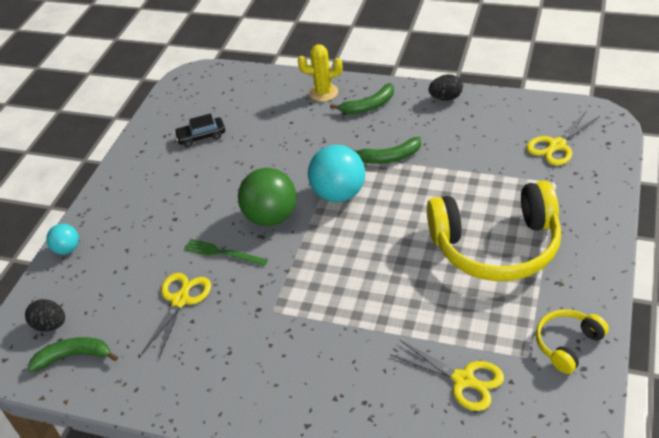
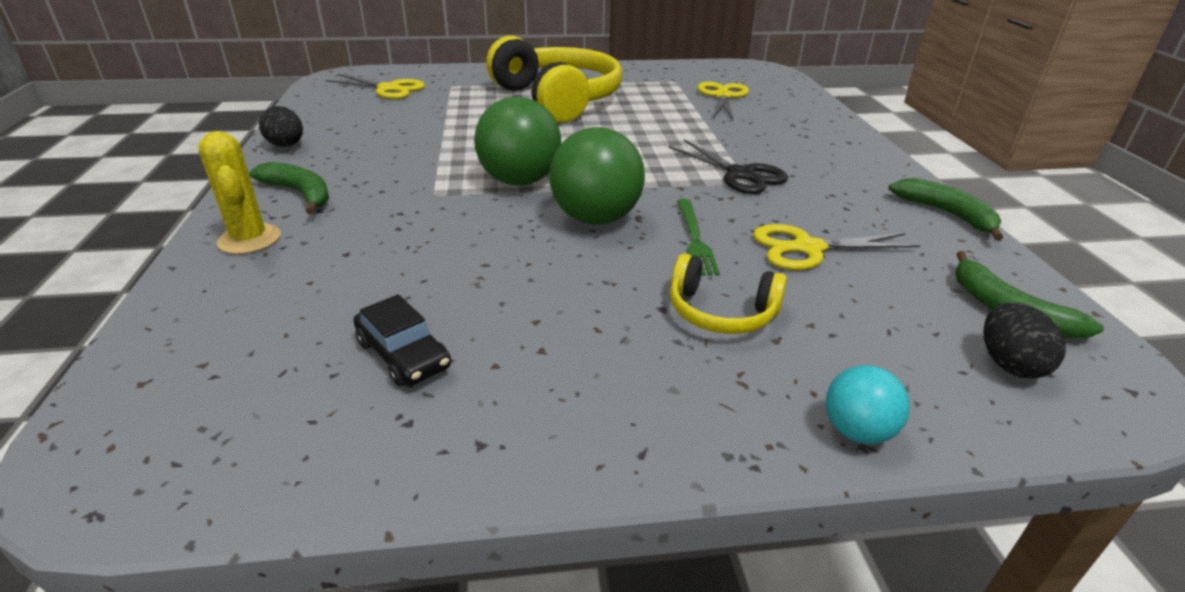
camera: 120 degrees left, 10 degrees down
turquoise ball [308,145,365,202] -> green ball [474,96,561,186]
green banana [352,137,421,164] -> green banana moved to [888,178,1003,241]
yellow headphones [536,309,609,374] -> yellow headphones moved to [670,253,787,334]
none -> black scissors [668,140,788,194]

